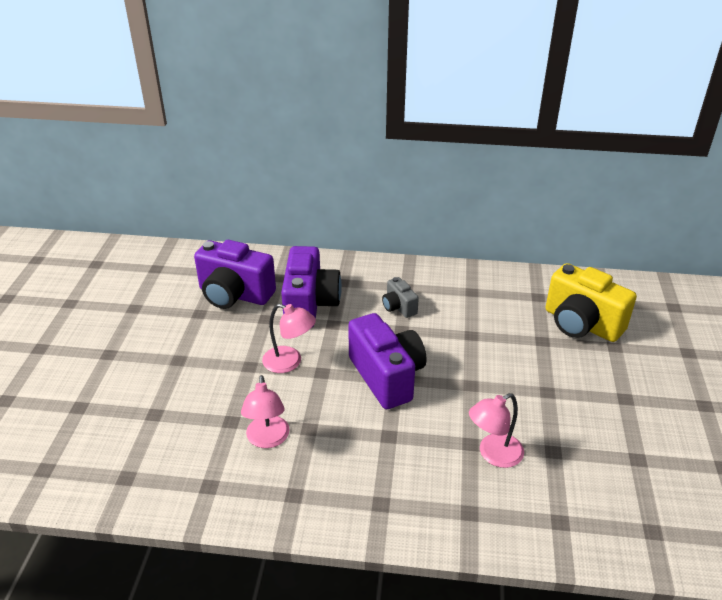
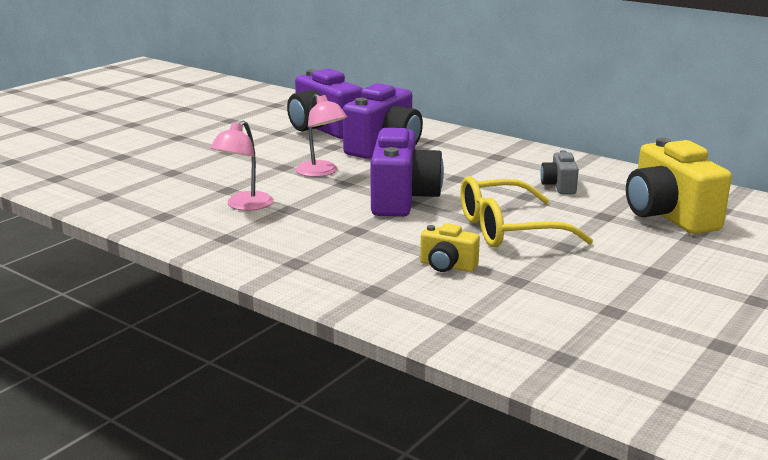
camera: 30 degrees right, 15 degrees down
grey camera [382,277,419,318] -> grey camera moved to [540,150,579,194]
pink lamp [469,393,524,468] -> yellow camera [420,223,480,272]
none -> yellow glasses [460,176,593,248]

